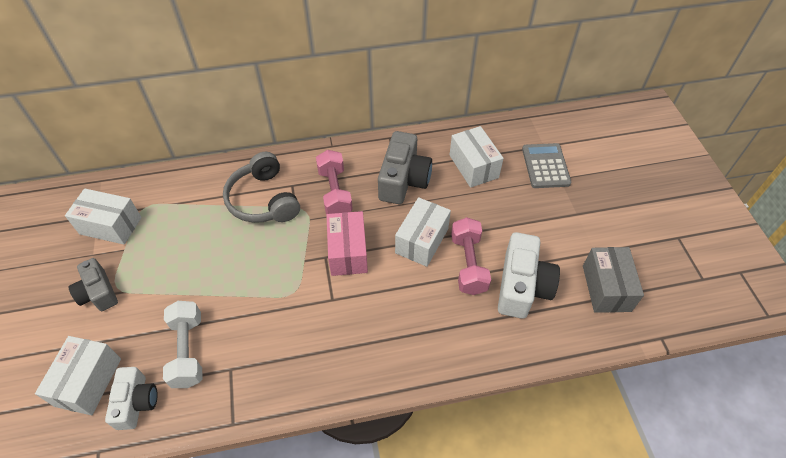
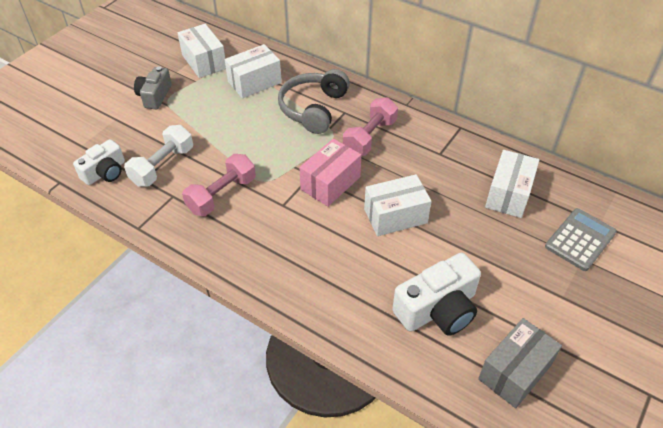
camera: 45 degrees right, 5 degrees down
white box [35,336,121,415] -> white box moved to [225,44,282,99]
grey camera [378,131,432,204] -> none
pink dumbbell [451,217,491,295] -> pink dumbbell moved to [182,154,256,216]

